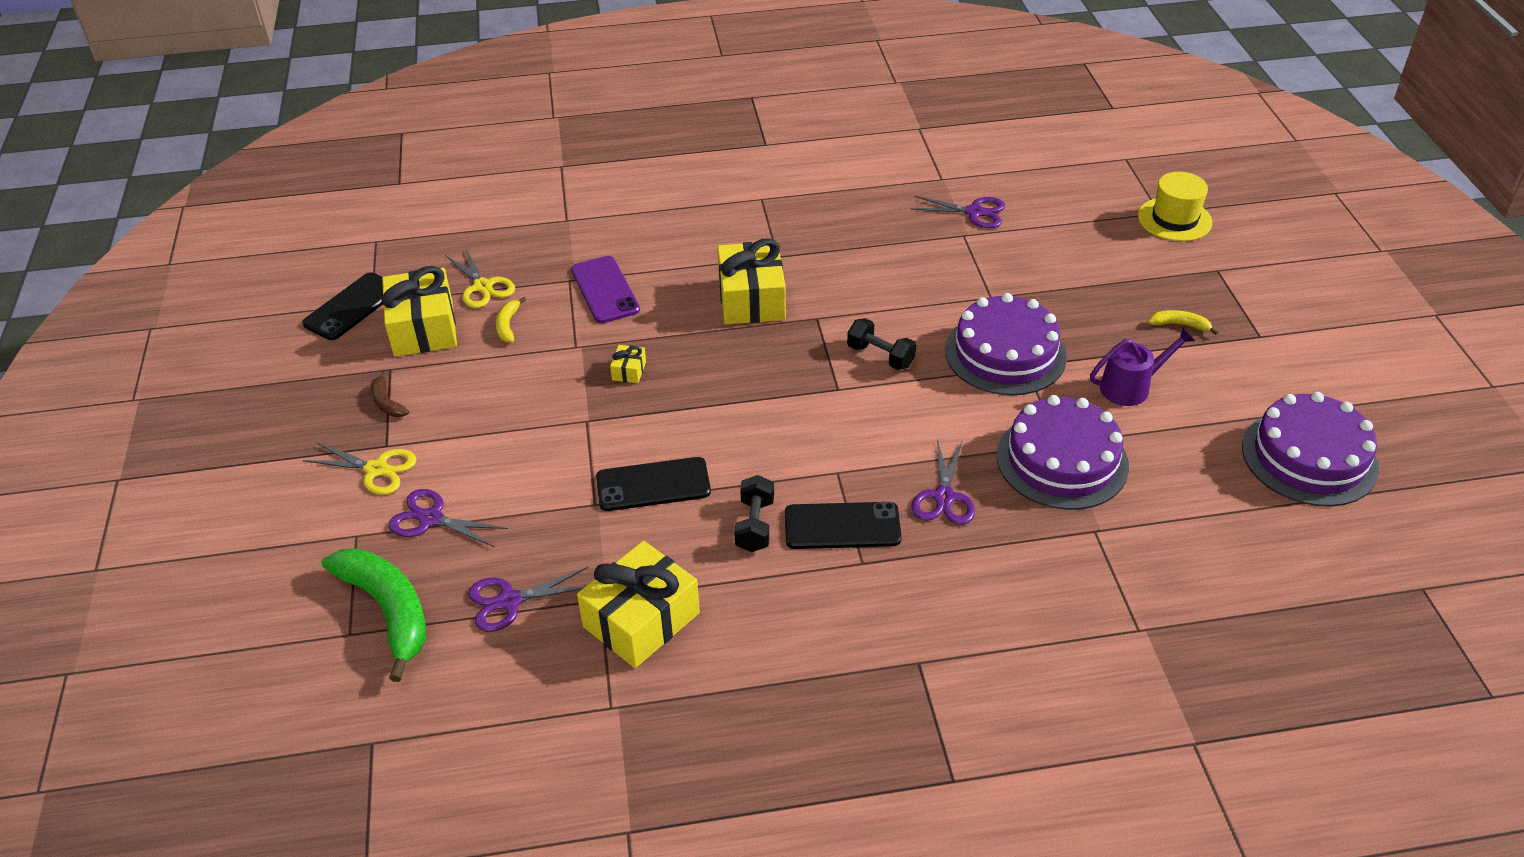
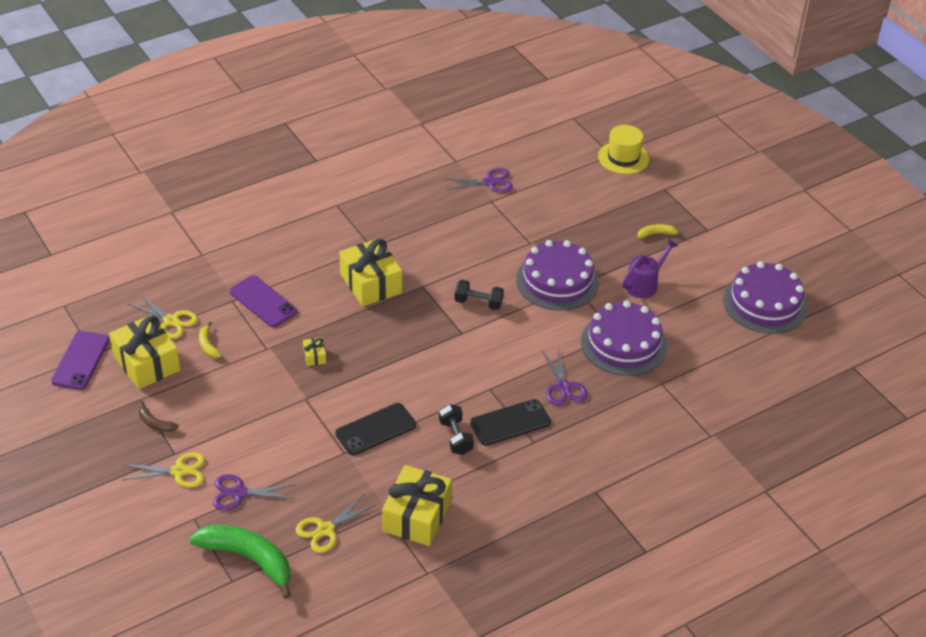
camera: 25 degrees left, 0 degrees up
black phone [302,272,383,340] -> purple phone [51,331,109,390]
purple scissors [468,567,588,632] -> yellow scissors [295,494,375,553]

